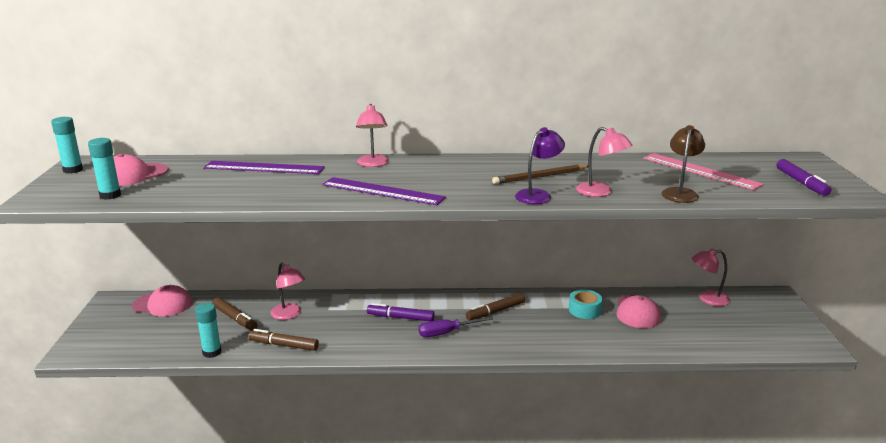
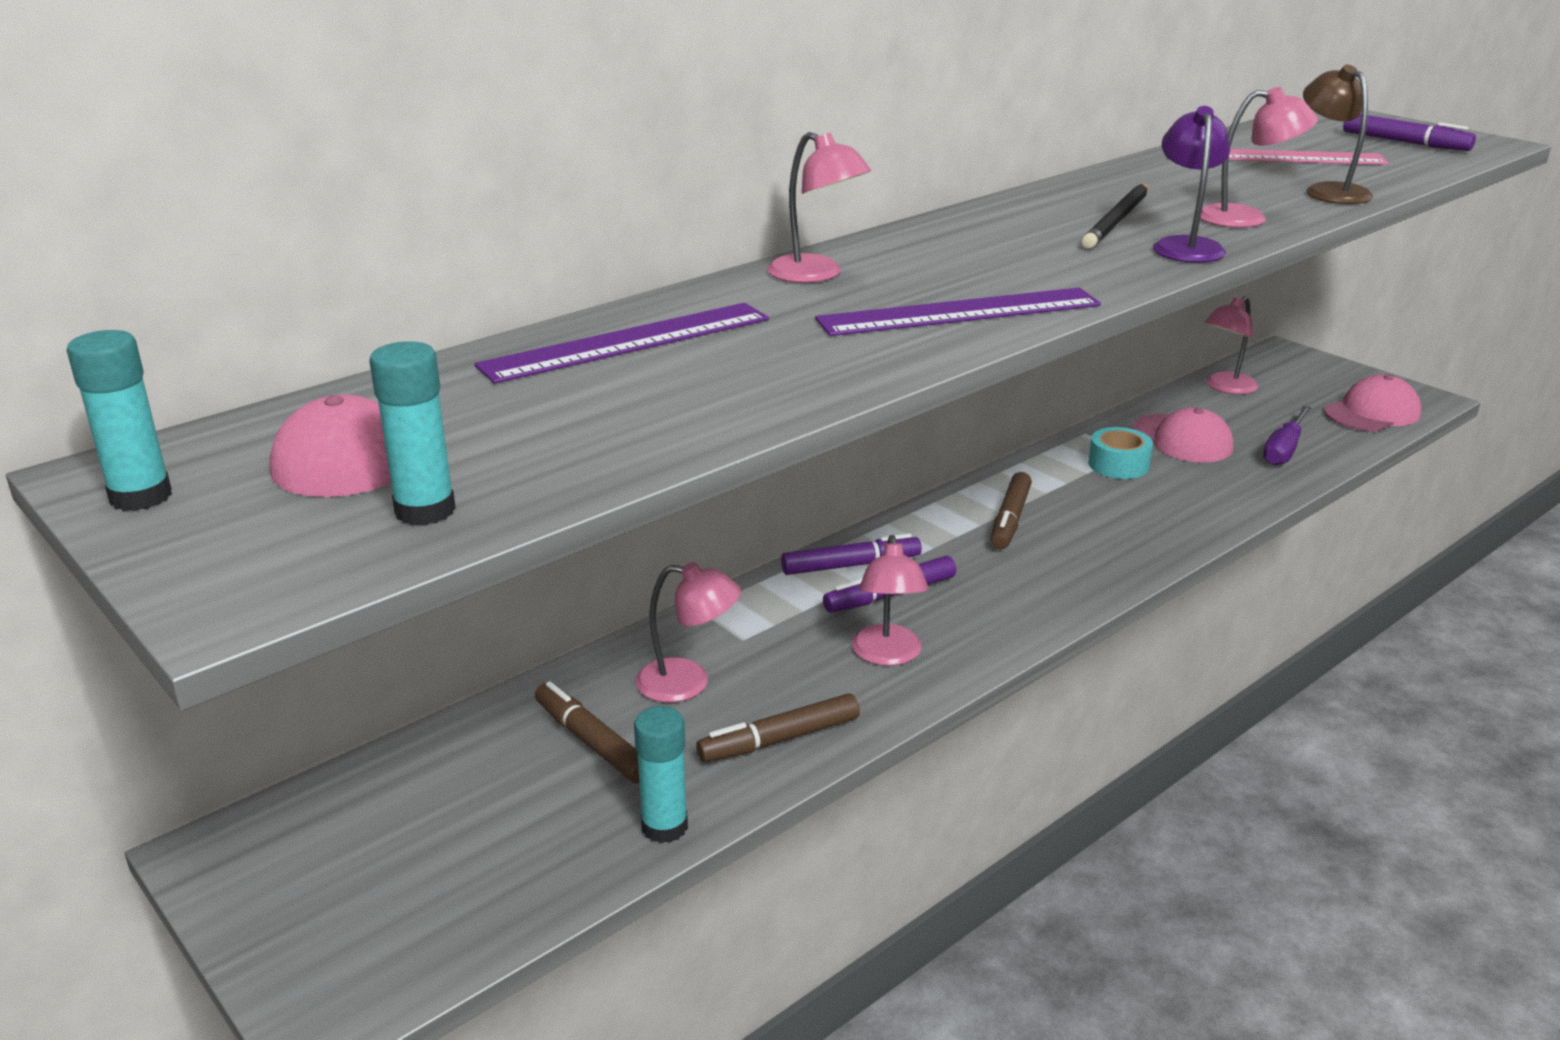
camera: 40 degrees left, 5 degrees up
pink cap [132,285,192,316] -> pink cap moved to [1324,375,1421,431]
brown marker [212,297,257,331] -> brown marker turned 135 degrees counterclockwise [535,681,639,783]
purple screwdriver [419,316,493,337] -> purple screwdriver moved to [1263,406,1311,466]
brown pencil [492,164,588,184] -> black pencil [1081,184,1148,249]
none -> purple marker [781,533,922,575]
none -> pink lamp [852,535,929,666]

